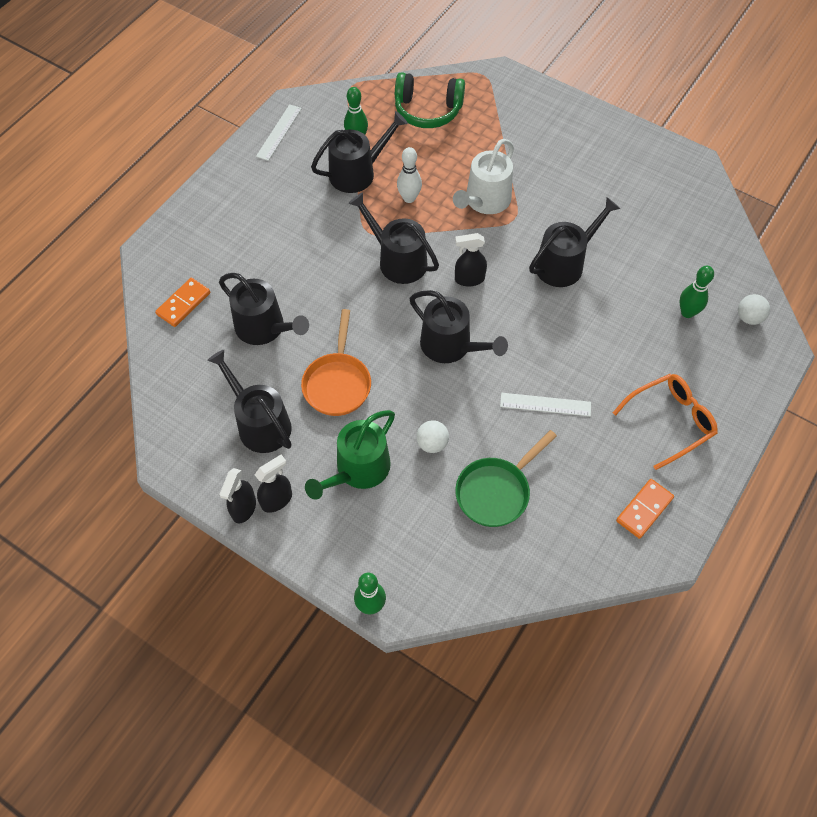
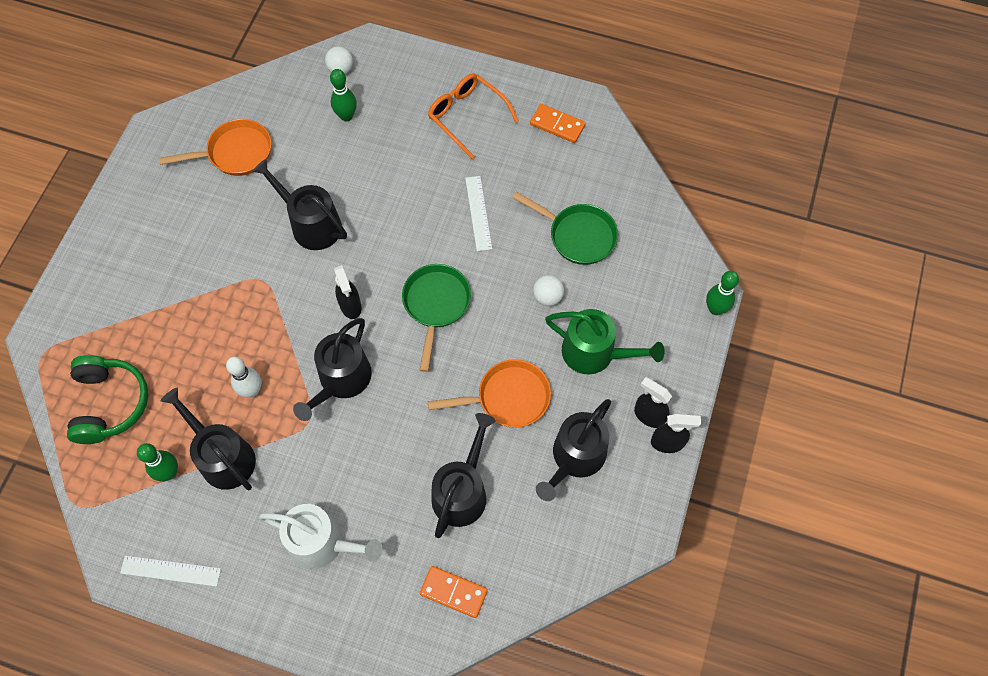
camera: 105 degrees left, 5 degrees up
black watering can [410,290,508,363] -> green pan [402,264,471,372]
white watering can [453,139,514,214] -> white watering can moved to [258,504,382,569]
none -> orange pan [159,119,271,176]

